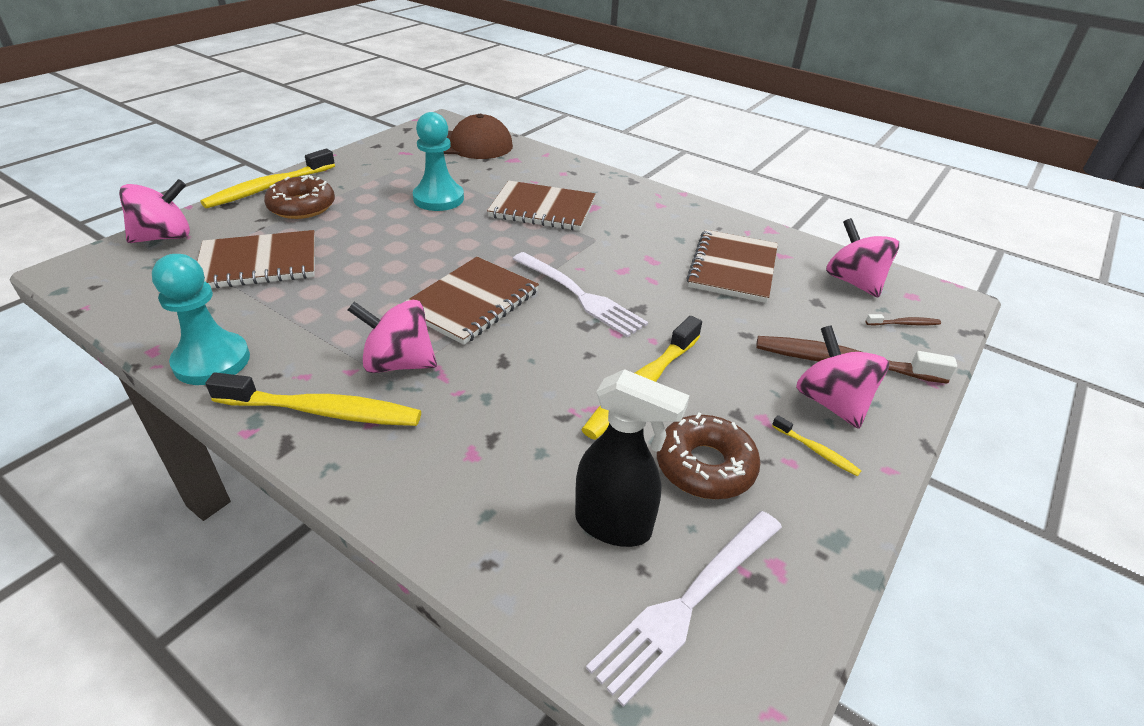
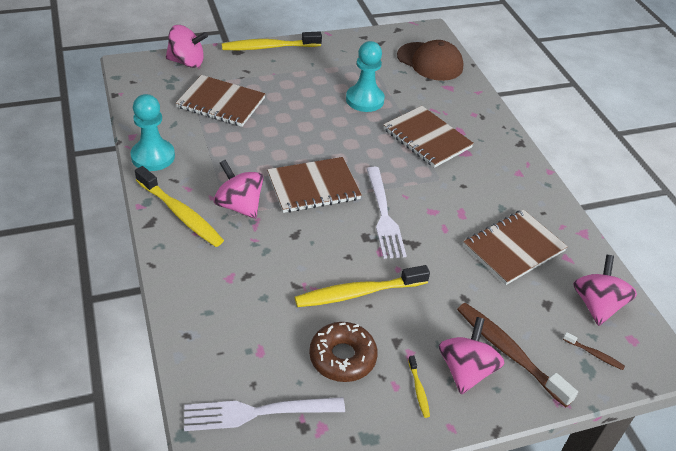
camera: 35 degrees right, 5 degrees up
brown donut [264,175,335,219] -> none
black spray bottle [575,369,690,547] -> none

